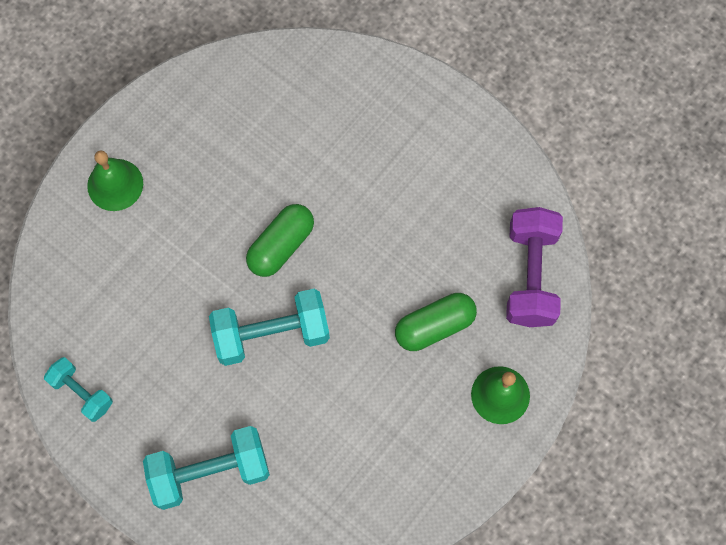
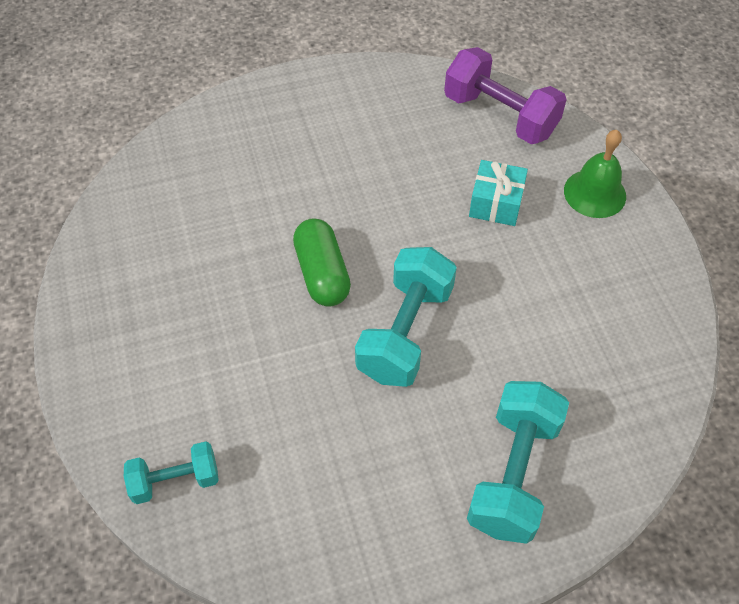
camera: 55 degrees left, 15 degrees down
turquoise dumbbell [44,357,113,422] -> turquoise dumbbell moved to [124,441,219,504]
green bell [87,151,143,211] -> none
green capsule [395,293,477,351] -> turquoise gift [469,160,528,226]

